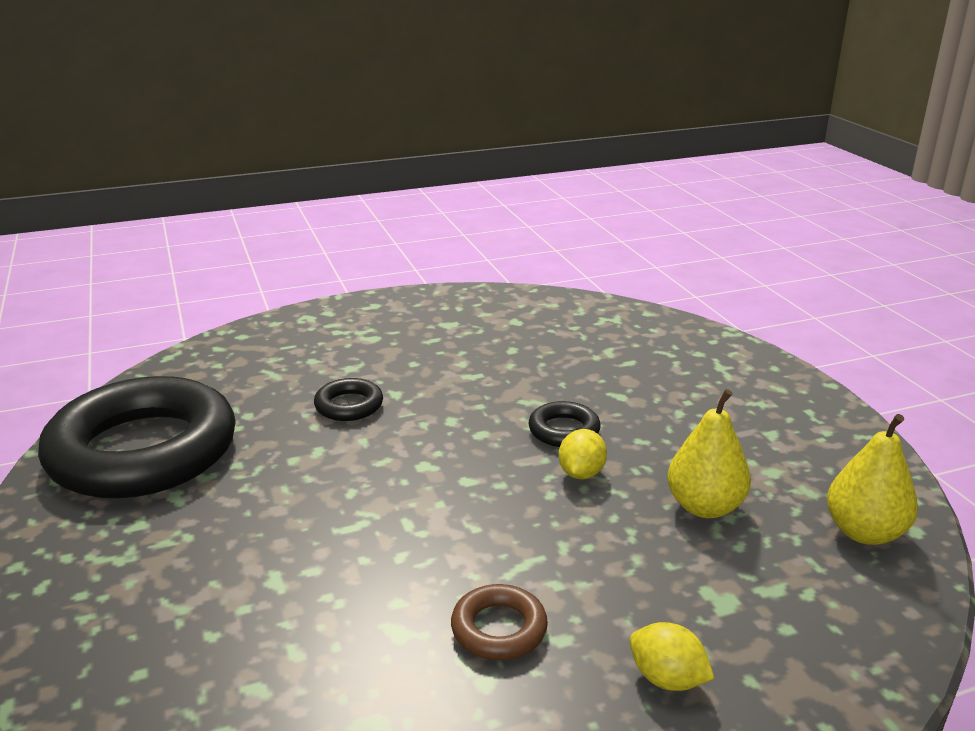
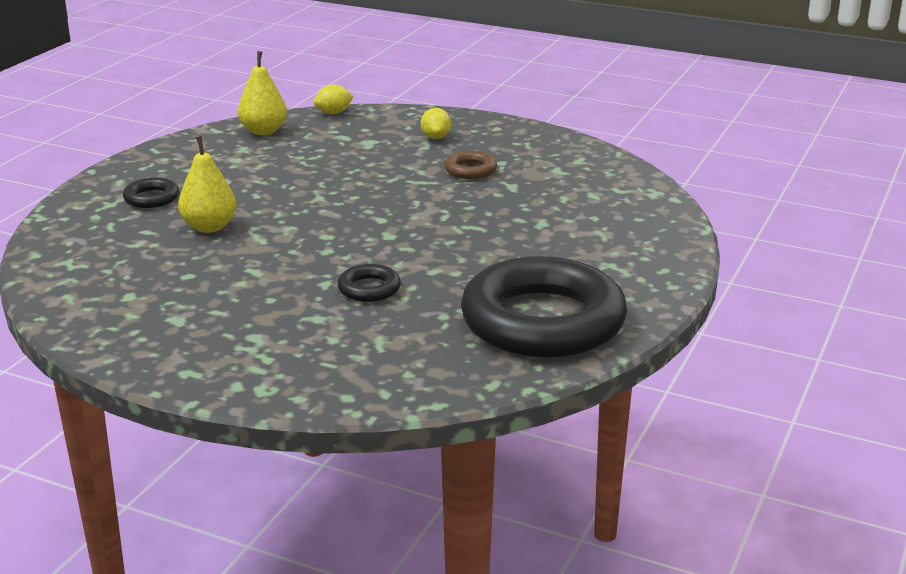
camera: 135 degrees left, 0 degrees up
black ring [529,401,601,447] -> black ring moved to [123,178,179,208]
yellow lemon [559,429,607,479] -> yellow lemon moved to [314,84,354,114]
yellow pear [667,389,751,518] -> yellow pear moved to [178,136,236,233]

